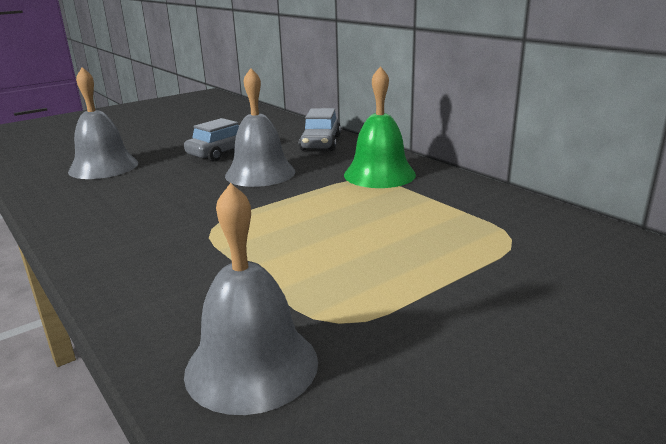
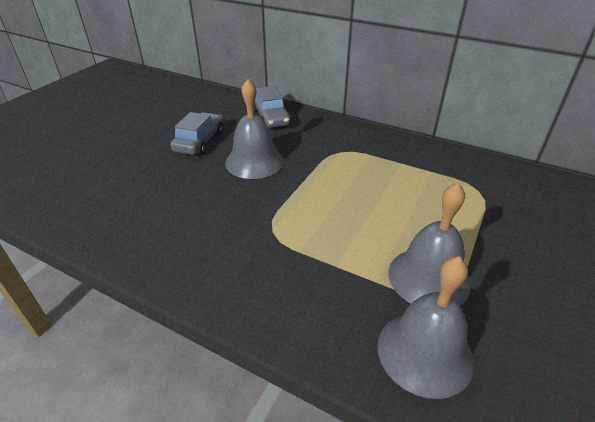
camera: 25 degrees left, 15 degrees up
grey bell [68,67,138,179] -> grey bell moved to [389,183,471,305]
green bell [344,66,416,188] -> none

